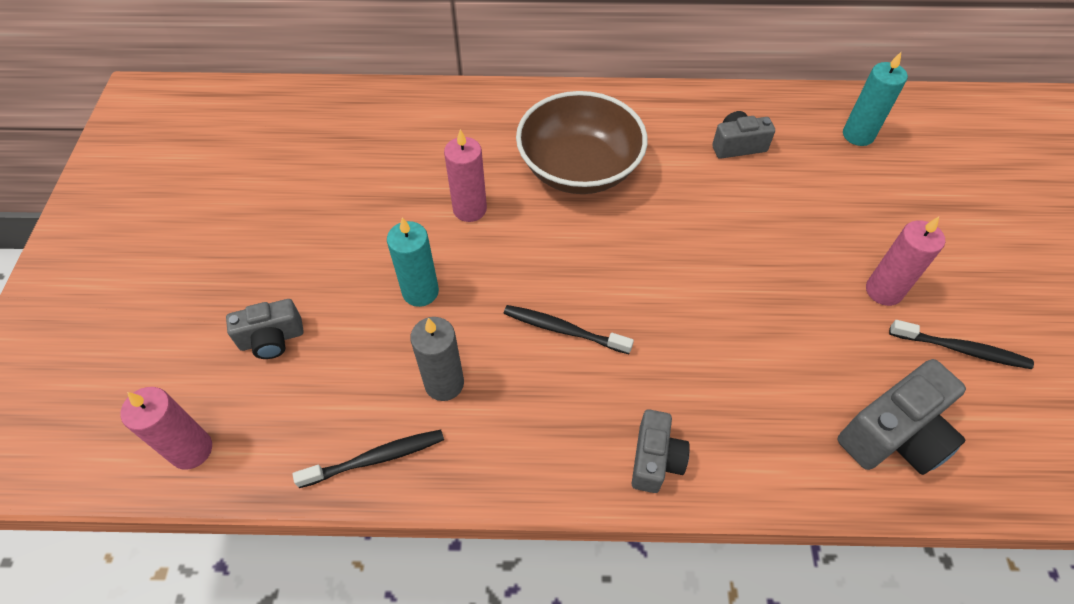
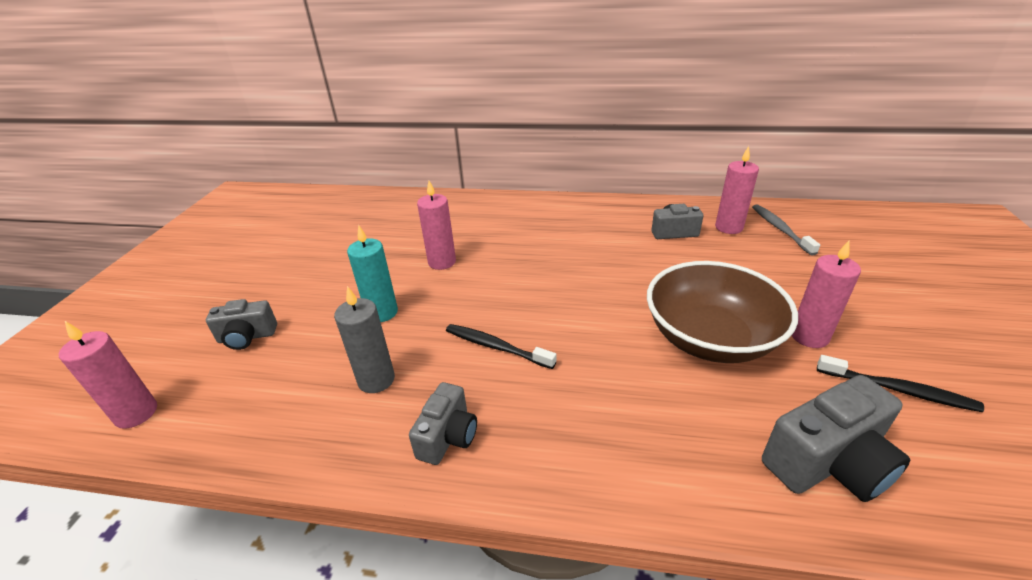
camera: 10 degrees right, 20 degrees down
black toothbrush [293,430,444,488] -> none
brown bowl [516,91,647,194] -> brown bowl moved to [647,261,798,363]
grey camera [632,409,690,493] -> grey camera moved to [409,382,477,465]
turquoise candle [843,52,908,146] -> grey toothbrush [752,204,820,256]
none -> pink candle [715,146,759,234]

